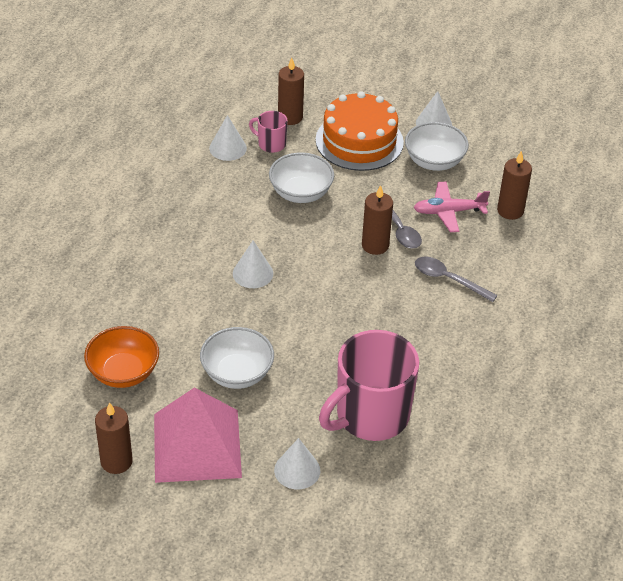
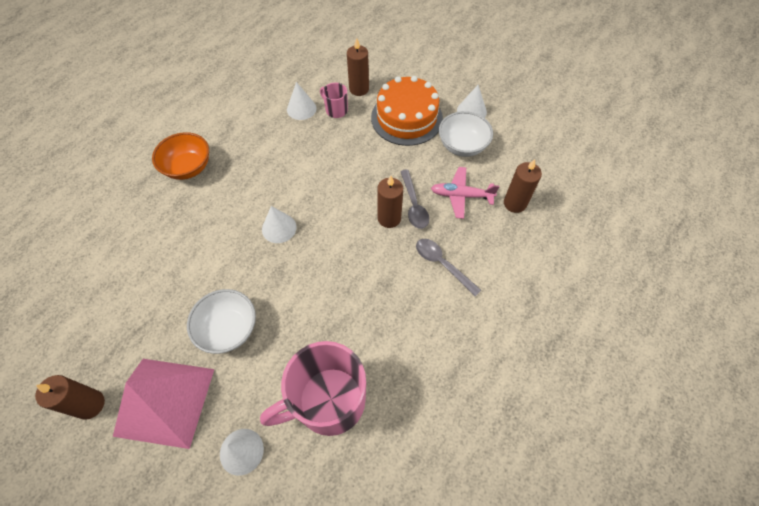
camera: 15 degrees right, 15 degrees up
orange bowl [84,326,159,388] -> orange bowl moved to [152,132,209,180]
white bowl [269,152,334,203] -> none

